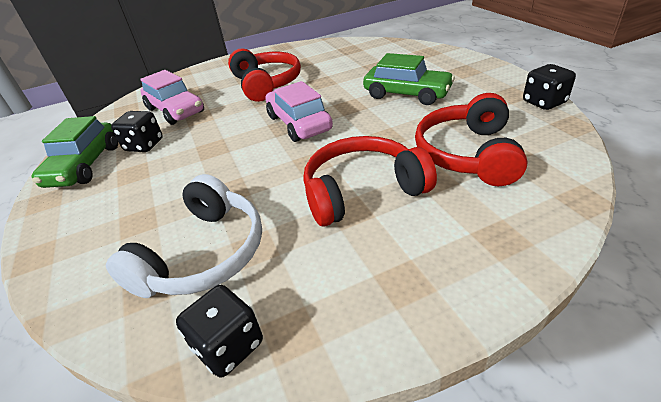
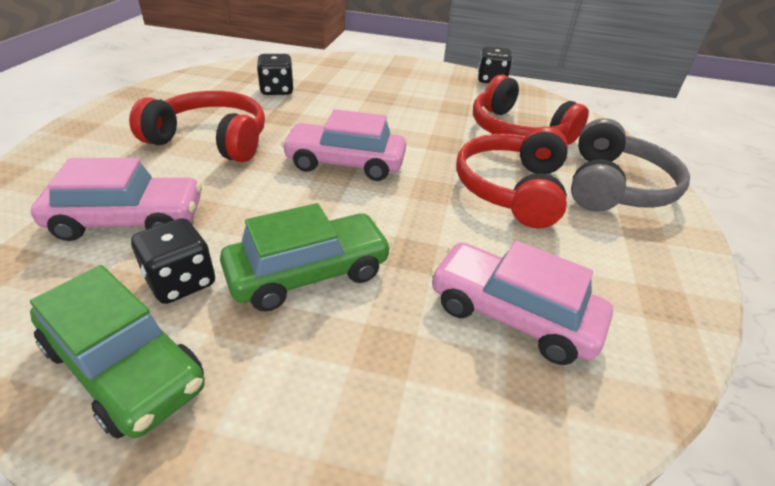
camera: 60 degrees left, 0 degrees up
white headphones [106,174,262,298] -> pink car [430,241,613,365]
black dice [176,285,263,378] -> black dice moved to [257,54,294,95]
green car [363,53,455,105] -> green car moved to [220,203,392,312]
none -> grey headphones [571,118,690,212]

